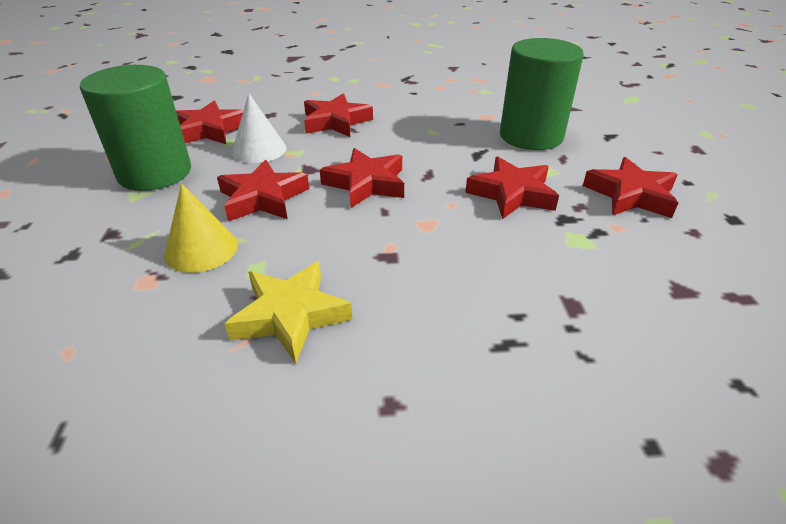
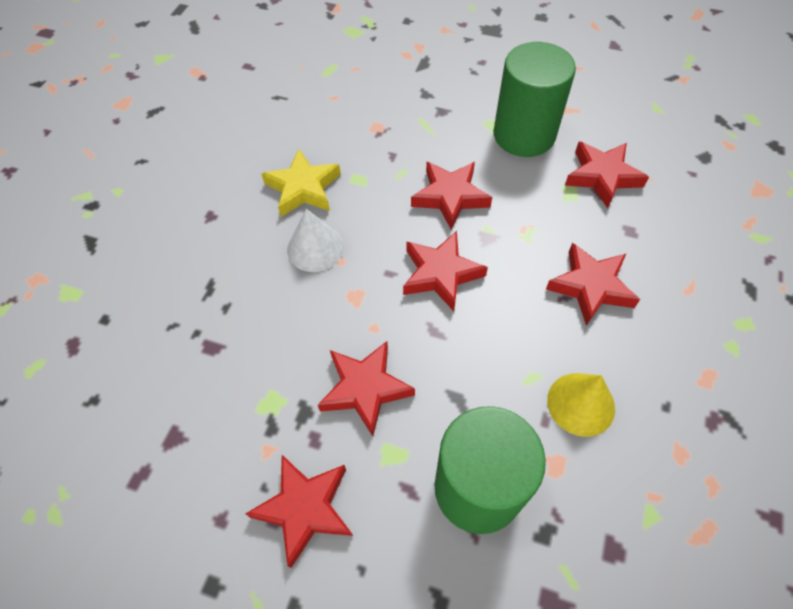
camera: 115 degrees right, 20 degrees up
yellow cone [164,183,238,273] -> yellow cone moved to [547,373,615,437]
white cone [232,93,286,163] -> white cone moved to [287,209,344,272]

